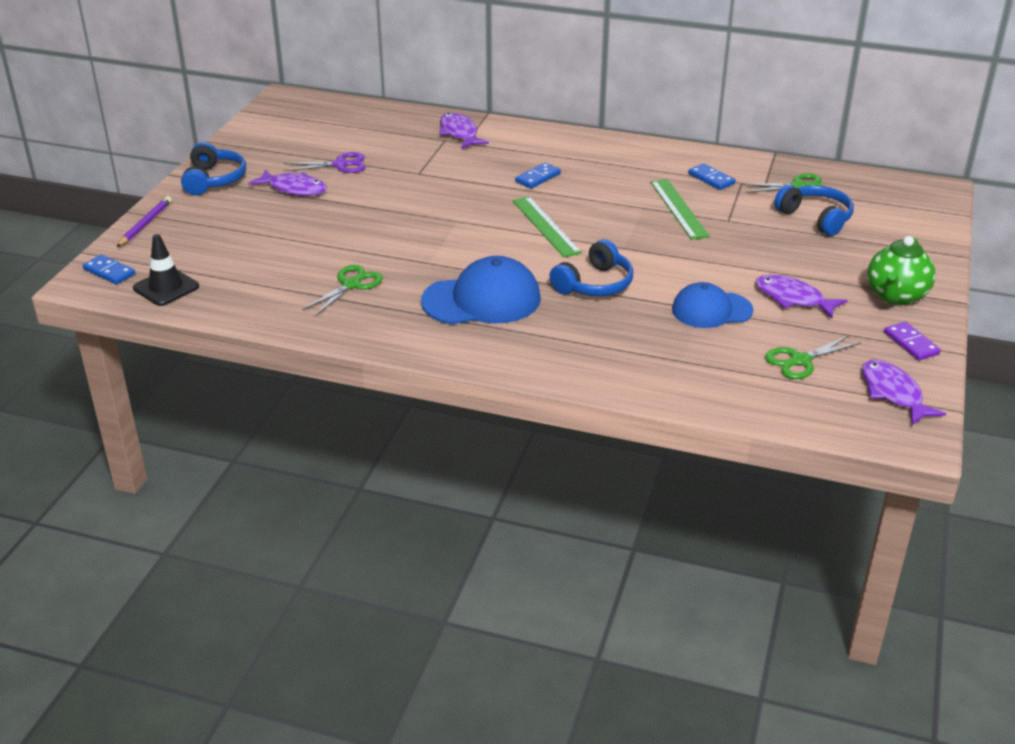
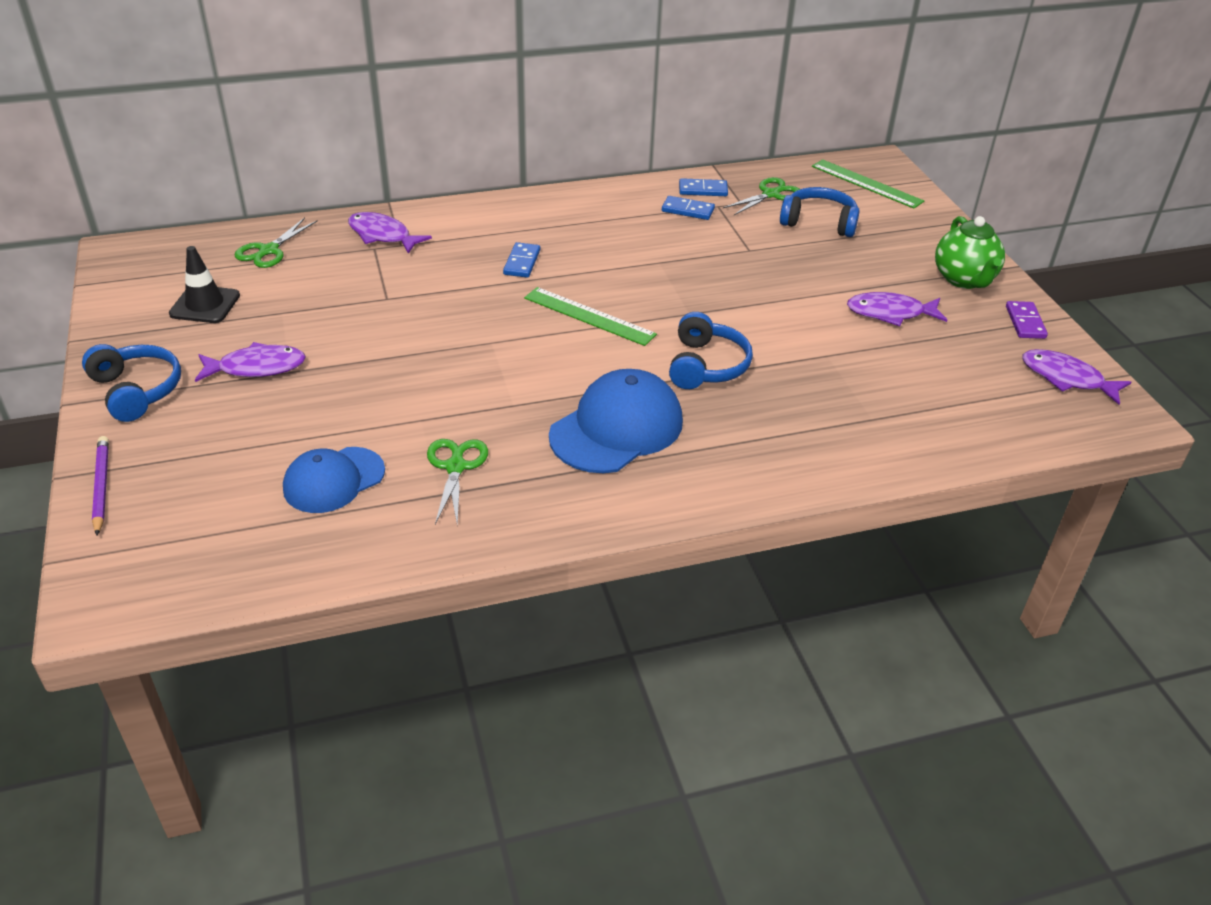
camera: 35 degrees left, 5 degrees up
blue domino [83,255,135,285] -> blue domino moved to [679,178,728,196]
black traffic cone [133,234,199,306] -> black traffic cone moved to [169,246,240,323]
purple scissors [284,152,366,173] -> none
green ruler [650,179,710,240] -> green ruler moved to [812,159,924,208]
blue cap [672,282,753,328] -> blue cap moved to [283,447,385,513]
green scissors [765,335,861,379] -> green scissors moved to [235,218,318,268]
purple domino [884,322,941,360] -> purple domino turned 60 degrees clockwise [1006,301,1048,339]

